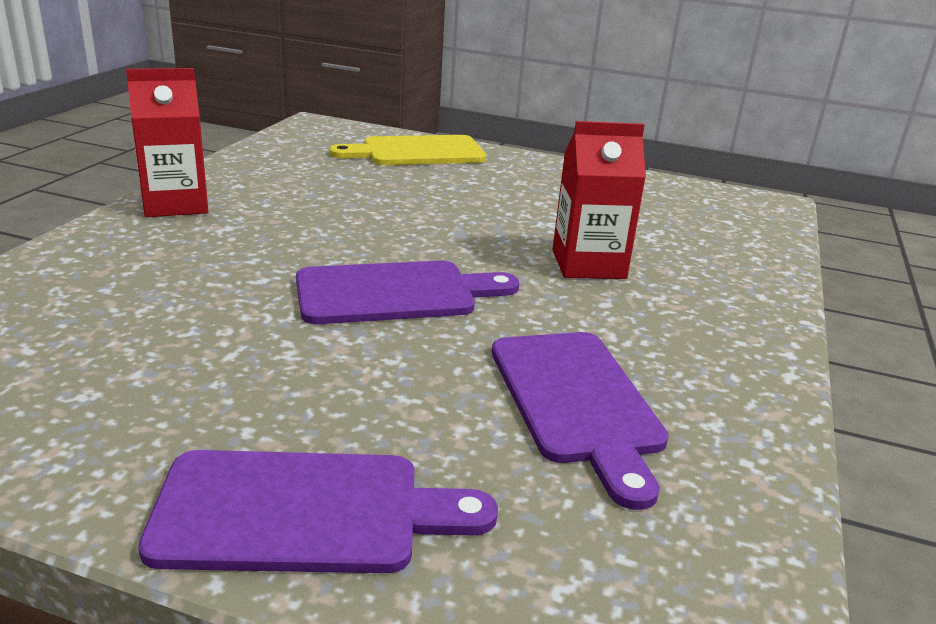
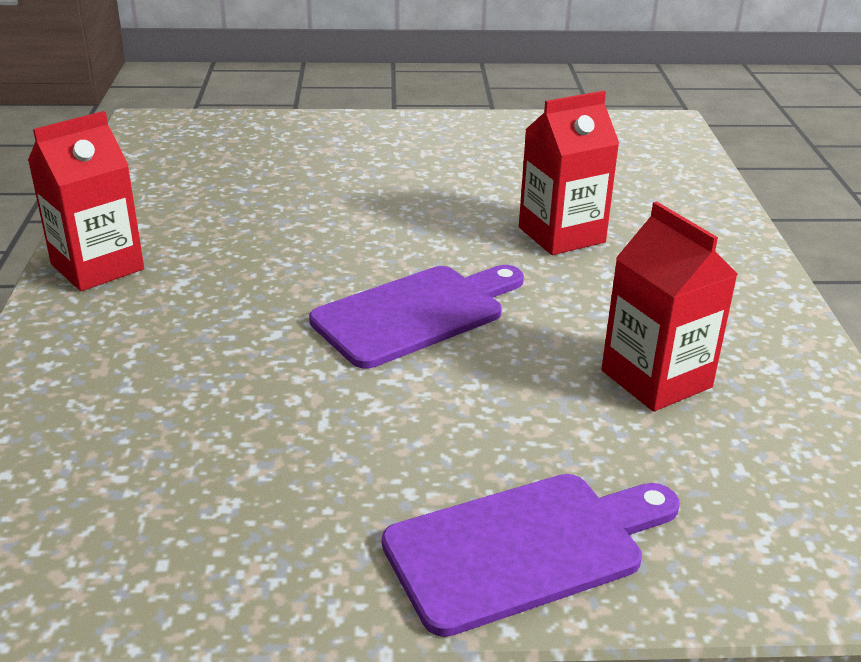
camera: 20 degrees left, 5 degrees up
yellow cutting board [329,135,486,165] -> none
purple cutting board [492,332,669,510] -> red carton [602,201,738,412]

